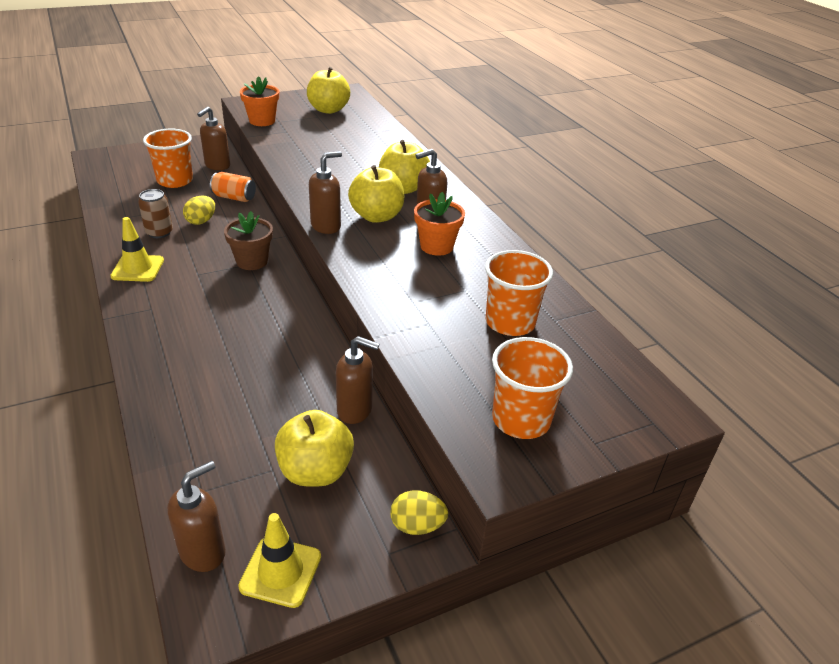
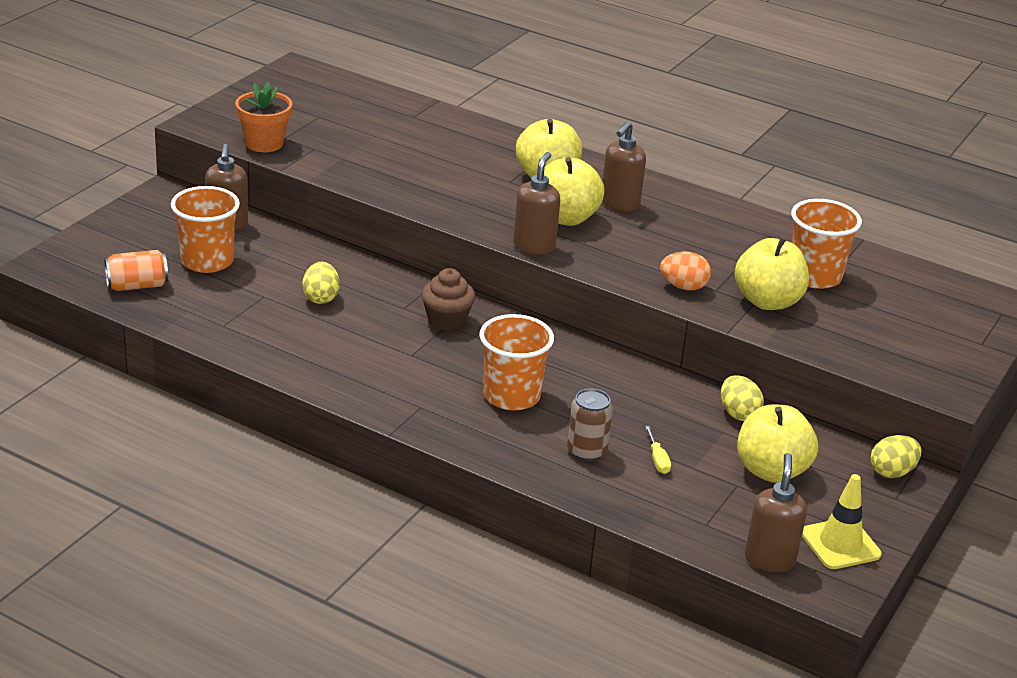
camera: 35 degrees left, 5 degrees down
yellow traffic cone [110,217,164,282] -> none
brown can [138,189,173,238] -> brown can moved to [567,389,613,461]
orange can [210,172,256,202] -> orange can moved to [105,250,168,291]
brown flower pot [224,211,273,270] -> brown cupcake [422,268,475,331]
yellow apple [307,67,350,114] -> yellow apple moved to [735,237,809,310]
brown soap dispenser [336,336,379,424] -> yellow egg [721,375,764,421]
orange flower pot [414,192,465,256] -> none
orange cup [492,337,573,439] -> orange cup moved to [479,314,554,410]
none -> yellow screwdriver [645,426,671,474]
none -> orange egg [660,252,711,290]

